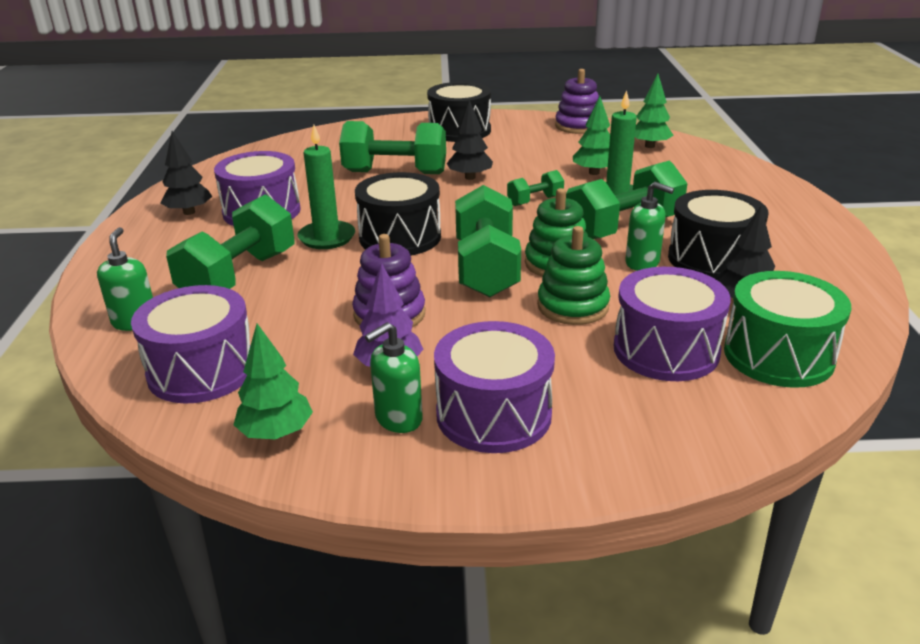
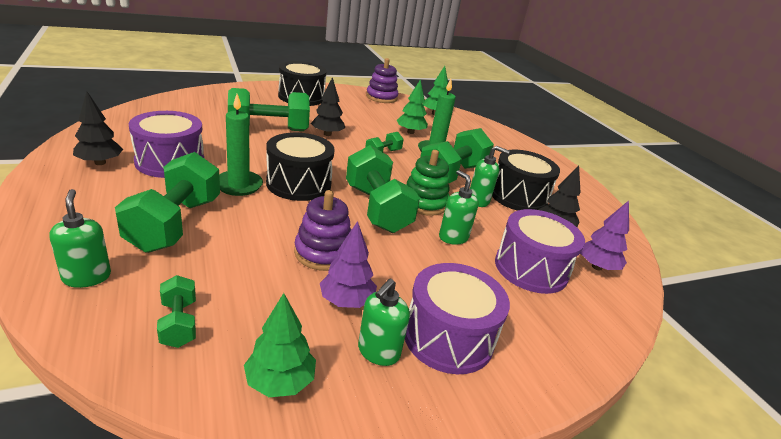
camera: 25 degrees left, 0 degrees up
purple drum [131,285,250,403] -> green dumbbell [157,275,196,348]
green stacking toy [537,226,610,325] -> green soap dispenser [439,170,479,245]
green drum [724,271,851,388] -> purple tree [580,200,629,270]

